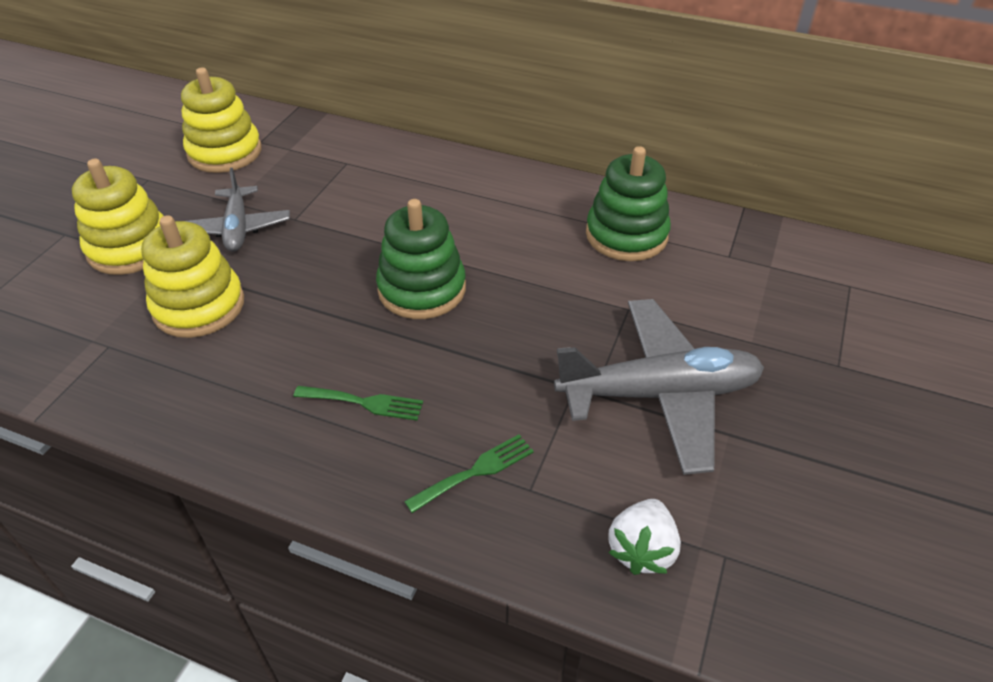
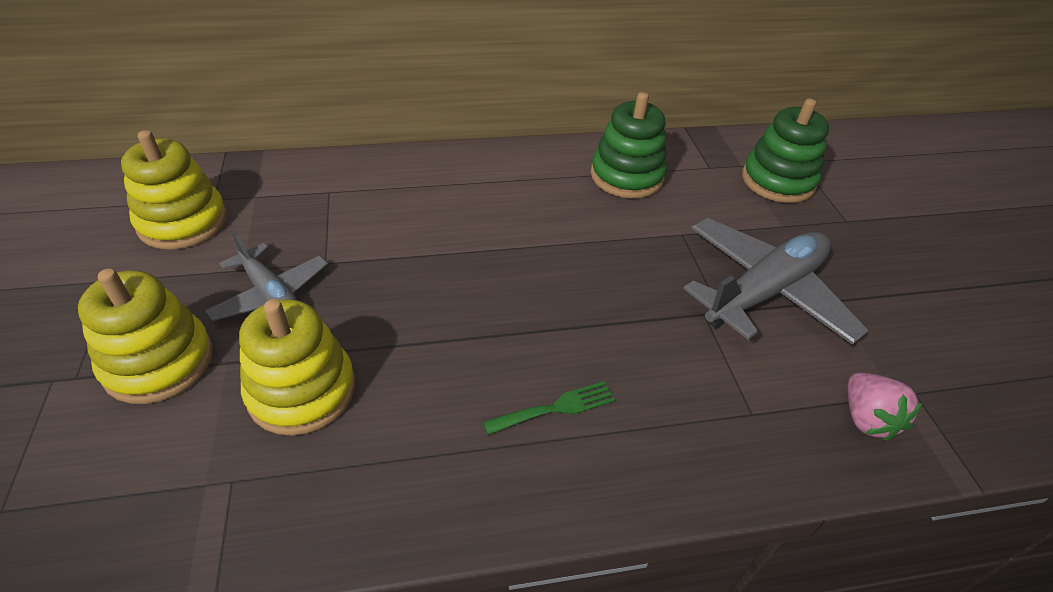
camera: 35 degrees left, 0 degrees up
green stacking toy [376,199,466,319] -> green stacking toy moved to [742,98,829,203]
green fork [404,434,534,513] -> none
white strawberry [608,499,681,575] -> pink strawberry [848,373,923,441]

